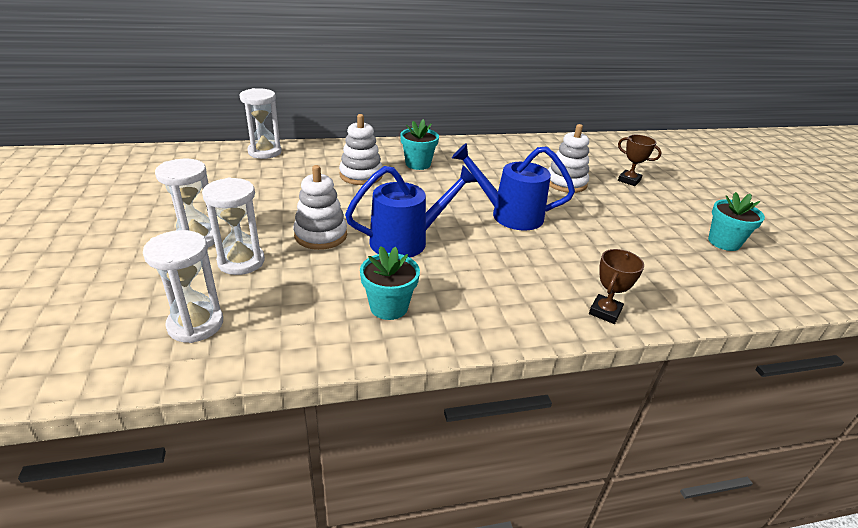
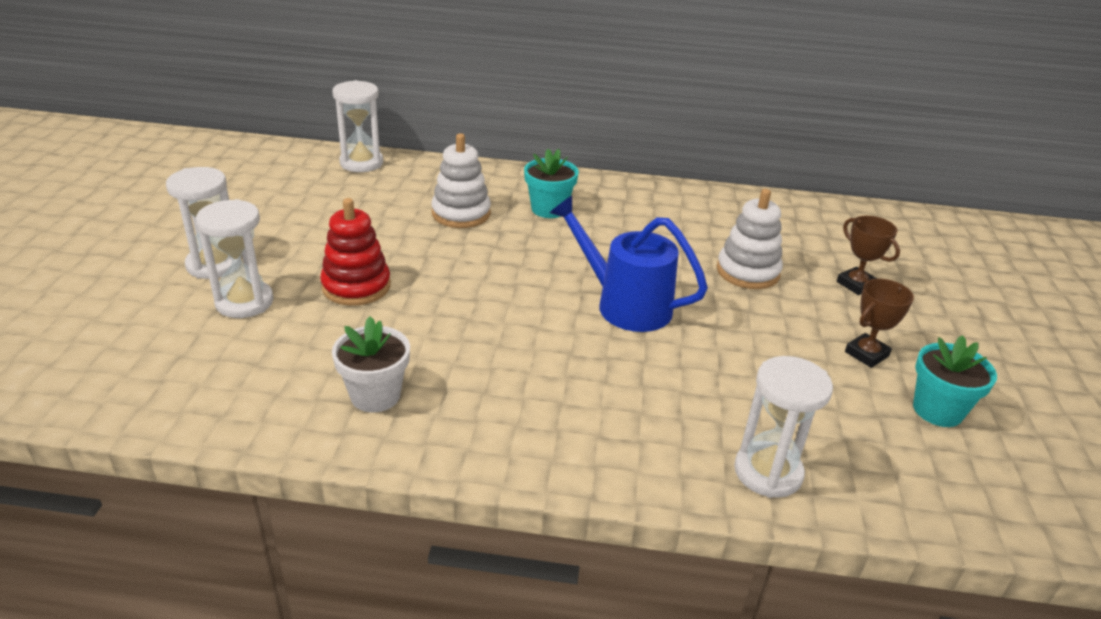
camera: 20 degrees right, 0 degrees up
white hourglass [143,230,223,343] -> white hourglass moved to [734,356,833,498]
white stacking toy [293,165,347,250] -> red stacking toy [320,198,391,306]
blue watering can [345,165,478,258] -> none
turquoise flower pot [360,246,420,320] -> white flower pot [332,317,410,412]
brown trophy [589,249,644,324] -> brown trophy moved to [845,279,914,368]

